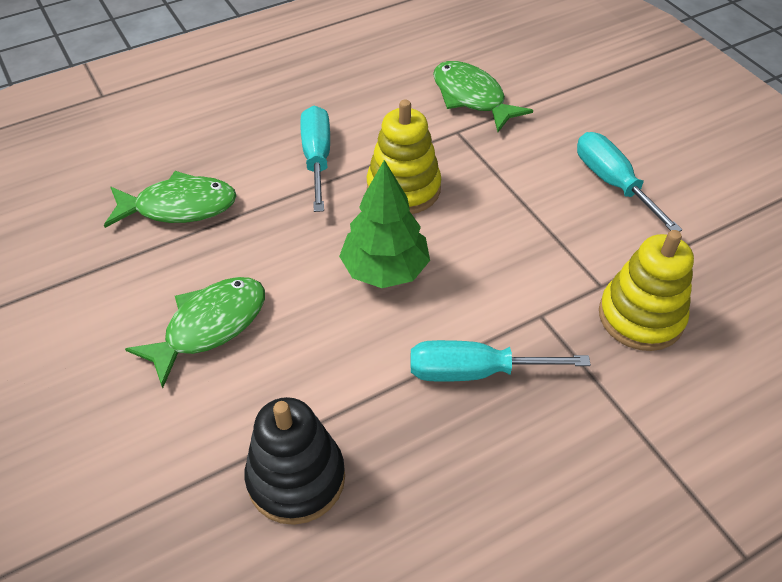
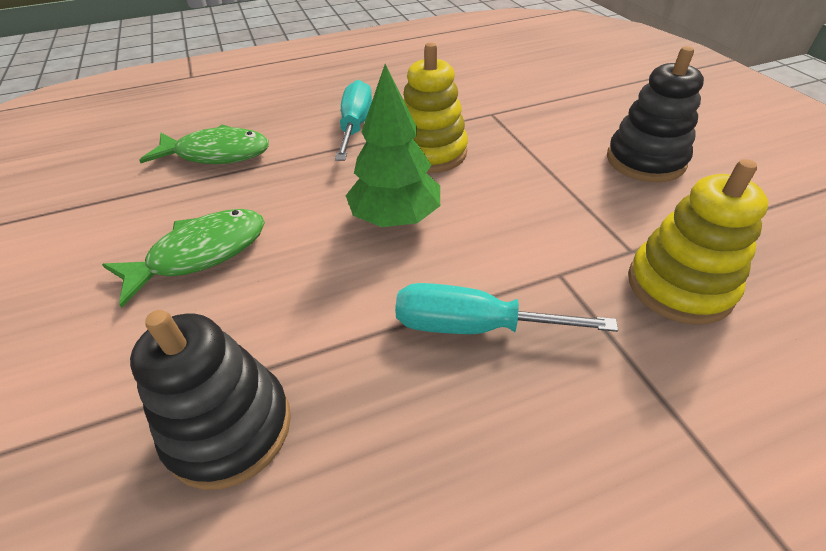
camera: 10 degrees right, 5 degrees down
green fish [433,61,533,132] -> none
turquoise screwdriver [577,132,682,232] -> black stacking toy [607,46,704,182]

